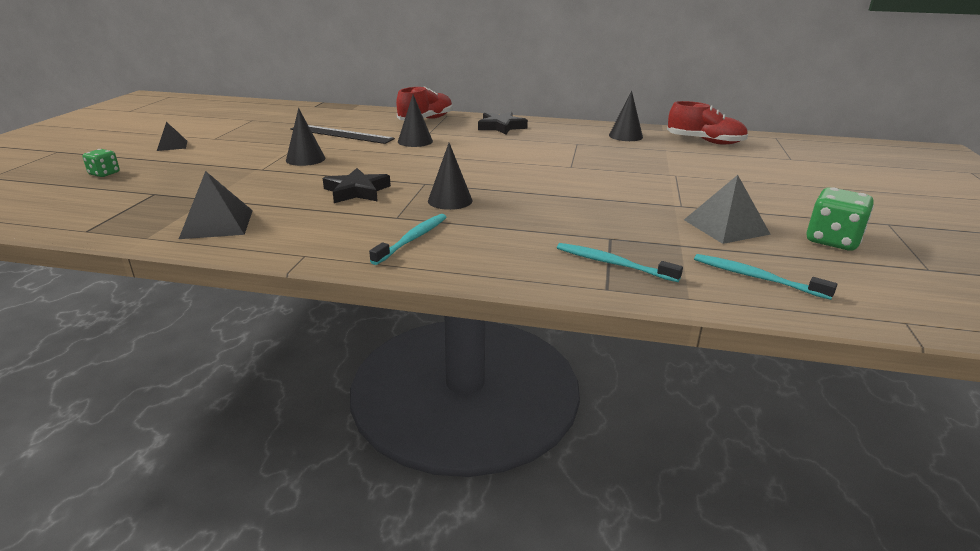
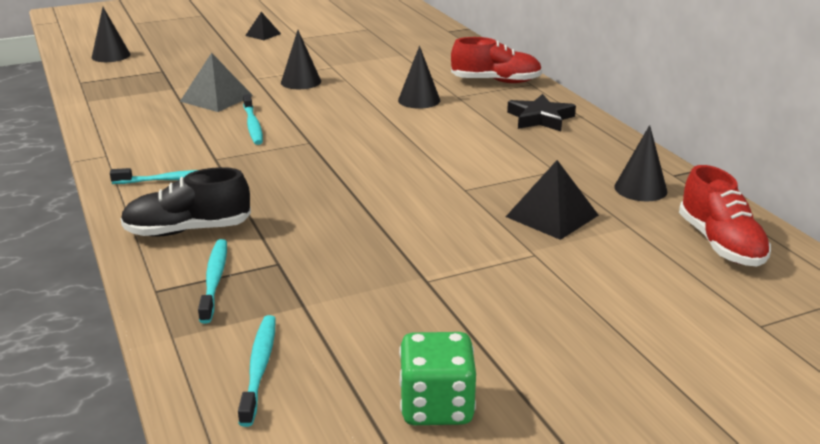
camera: 55 degrees right, 0 degrees up
green dice [82,149,120,177] -> none
black pyramid [179,171,253,239] -> black pyramid moved to [506,160,599,240]
black ruler [290,125,395,144] -> none
black star [323,168,391,203] -> turquoise toothbrush [243,94,263,145]
black cone [428,143,473,210] -> black cone moved to [92,7,131,62]
grey pyramid [684,175,771,244] -> grey pyramid moved to [180,53,253,112]
none -> black shoe [120,167,251,237]

